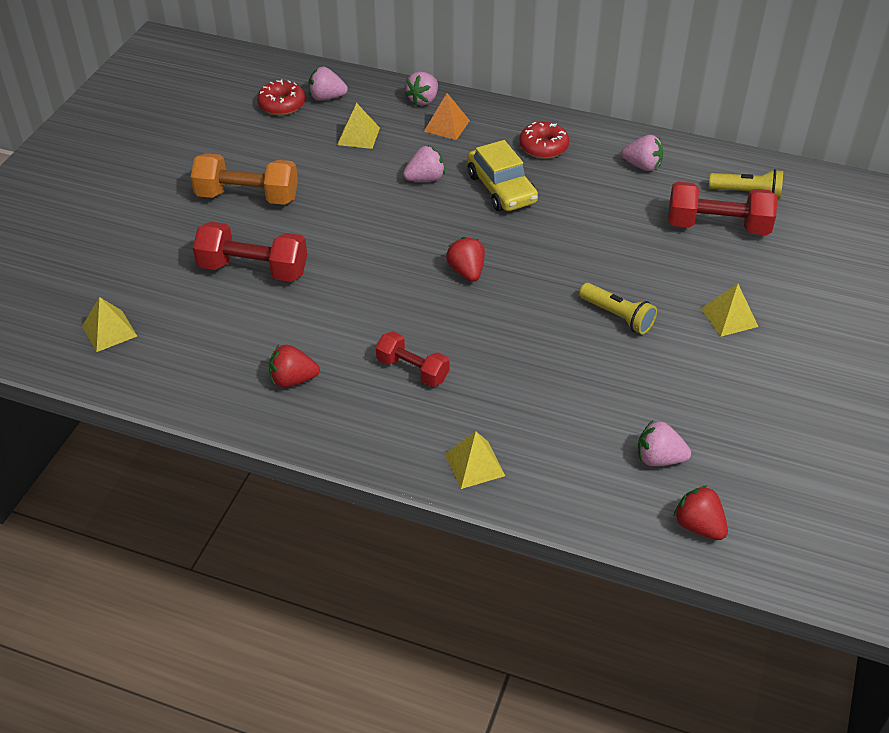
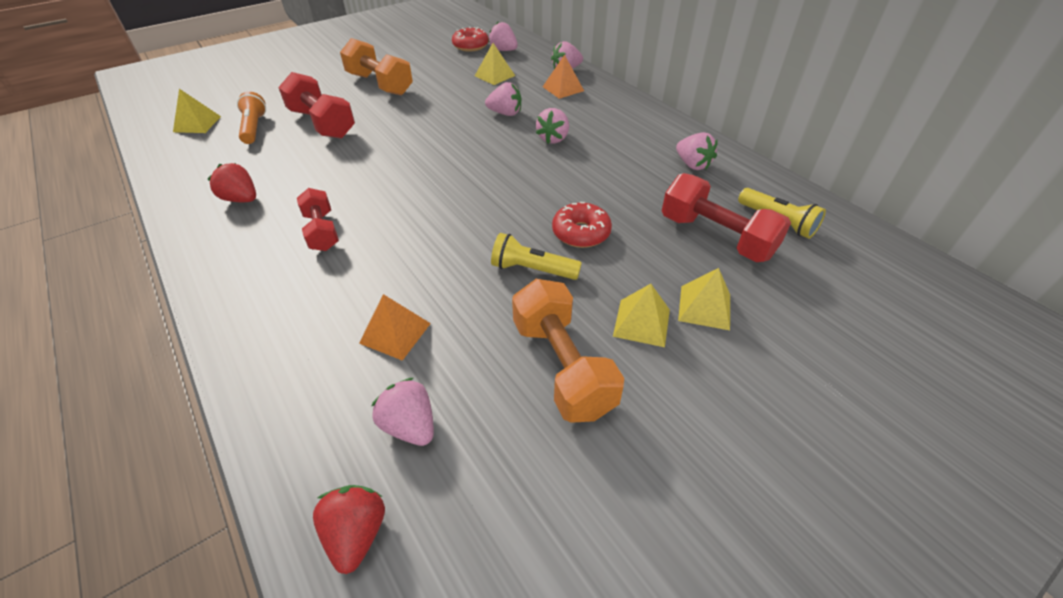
camera: 35 degrees right, 0 degrees up
yellow pyramid [445,431,505,489] -> yellow pyramid moved to [678,268,730,330]
red strawberry [446,237,485,282] -> none
yellow car [467,140,538,211] -> pink strawberry [536,108,569,144]
red donut [519,122,569,159] -> red donut moved to [552,202,612,248]
yellow flashlight [579,283,657,334] -> yellow flashlight turned 120 degrees clockwise [491,233,582,280]
none -> orange flashlight [237,92,266,144]
none -> orange pyramid [359,294,431,361]
none -> orange dumbbell [512,279,624,423]

